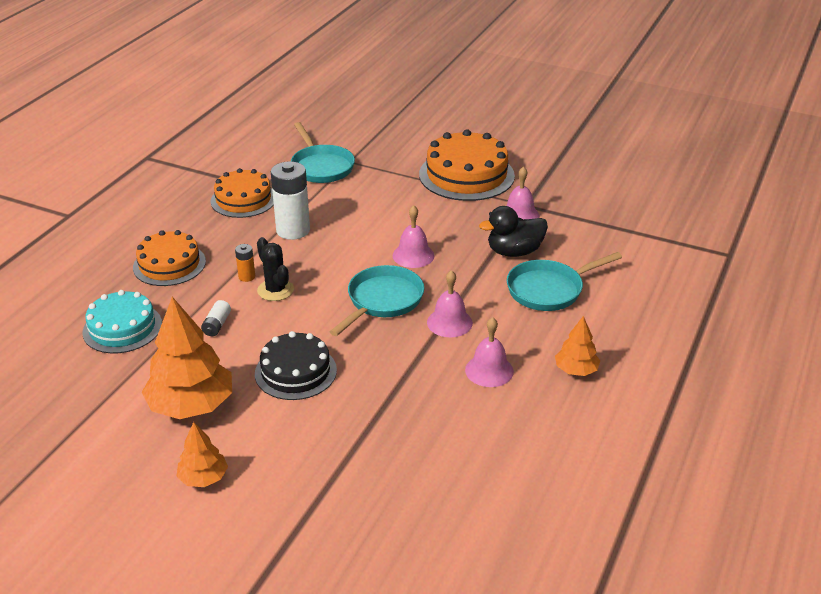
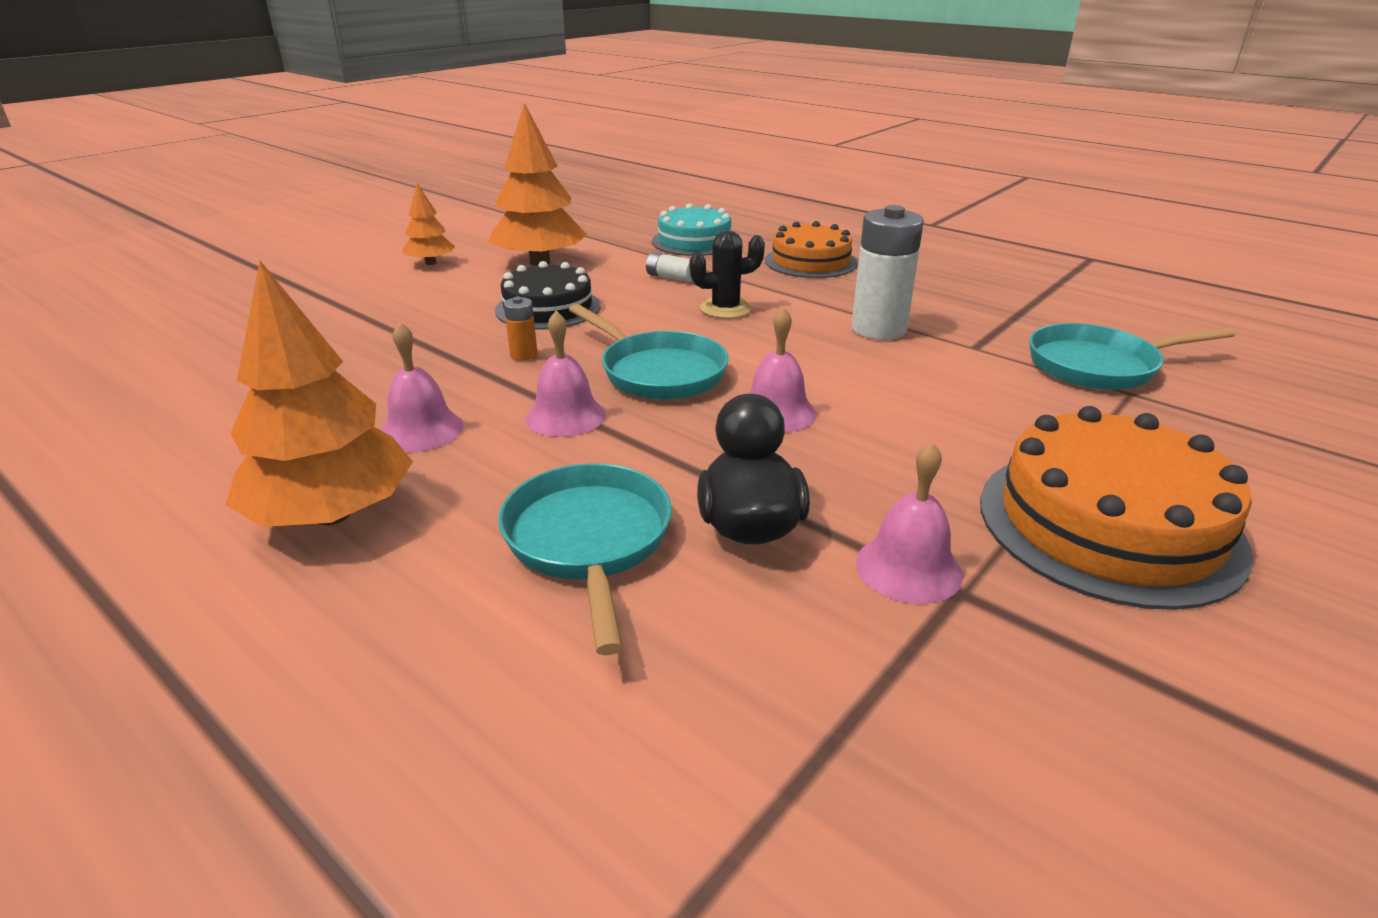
camera: 105 degrees right, 5 degrees down
orange cake [211,168,274,218] -> none
orange battery [235,244,255,282] -> orange battery moved to [504,297,538,361]
orange tree [555,316,600,376] -> orange tree [225,261,413,527], size x1.89

